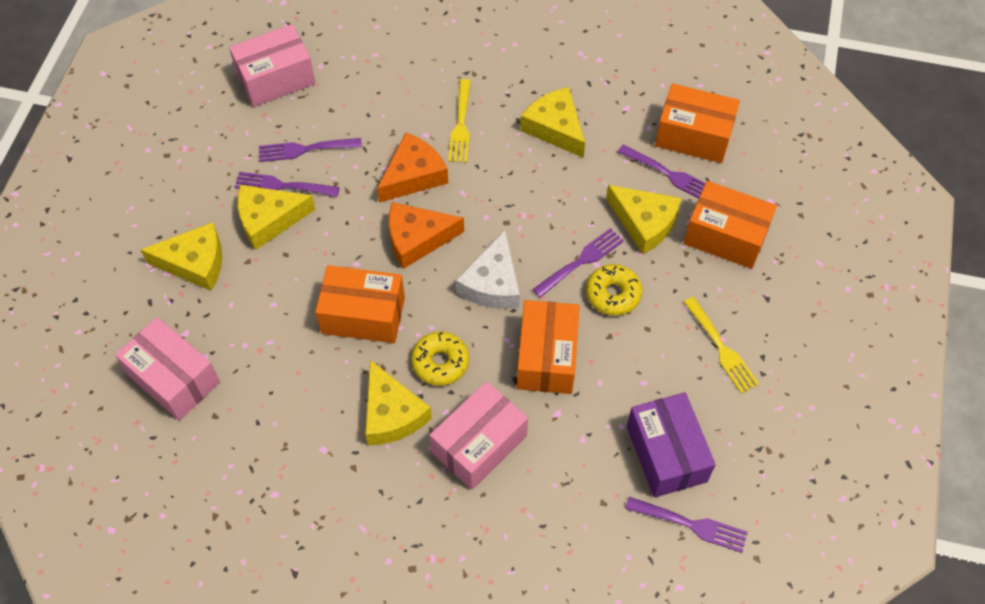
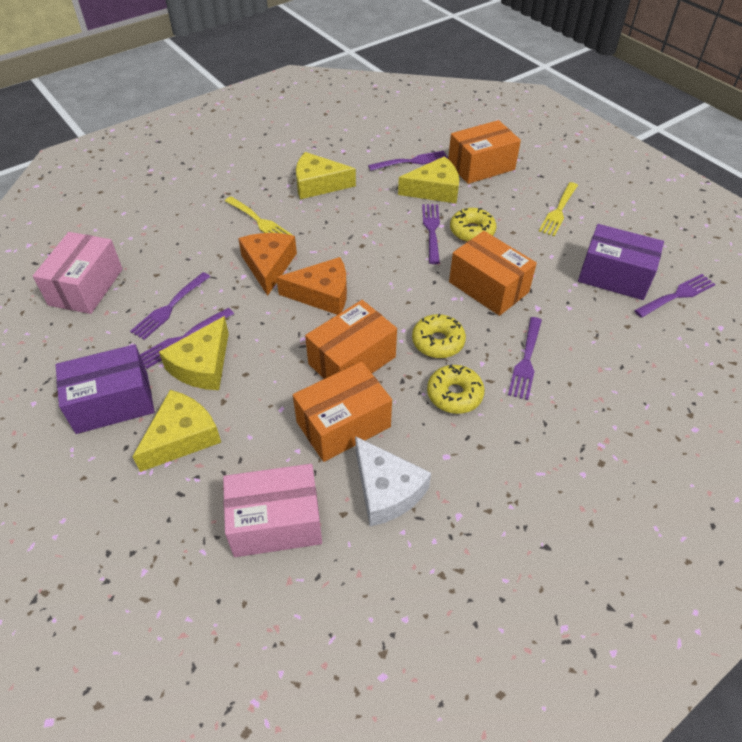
camera: 50 degrees left, 10 degrees down
yellow cheese [365,360,432,445] -> yellow donut [427,364,485,414]
orange cheese [389,202,464,269] -> orange cheese turned 120 degrees counterclockwise [276,257,347,315]
pink box [430,381,528,490] -> purple fork [508,317,542,400]
white cheese [456,230,520,309] -> white cheese moved to [355,436,431,526]
orange box [655,83,740,163] -> orange box moved to [293,361,392,462]
yellow fork [684,297,759,394] -> yellow fork turned 105 degrees clockwise [539,182,578,236]
none -> purple box [56,344,155,434]

